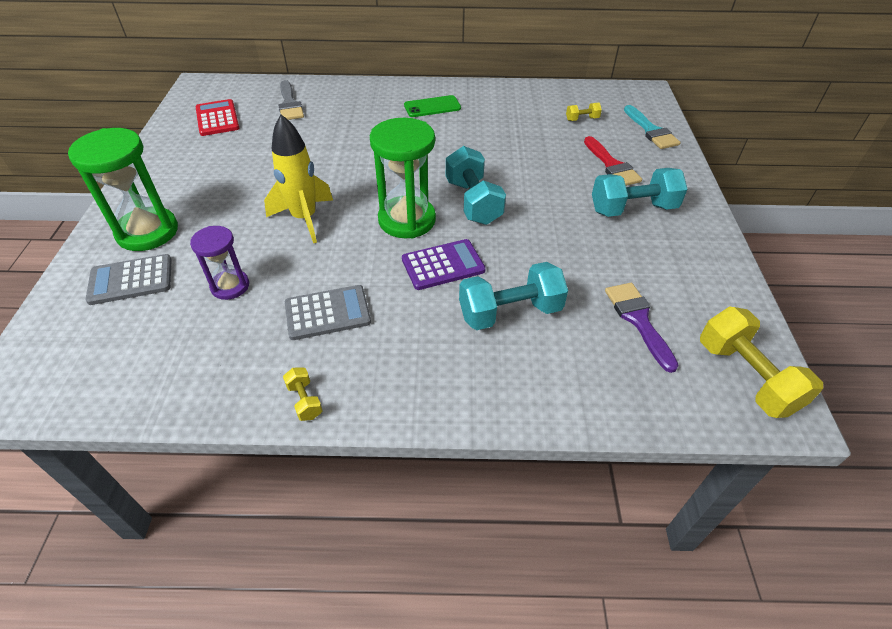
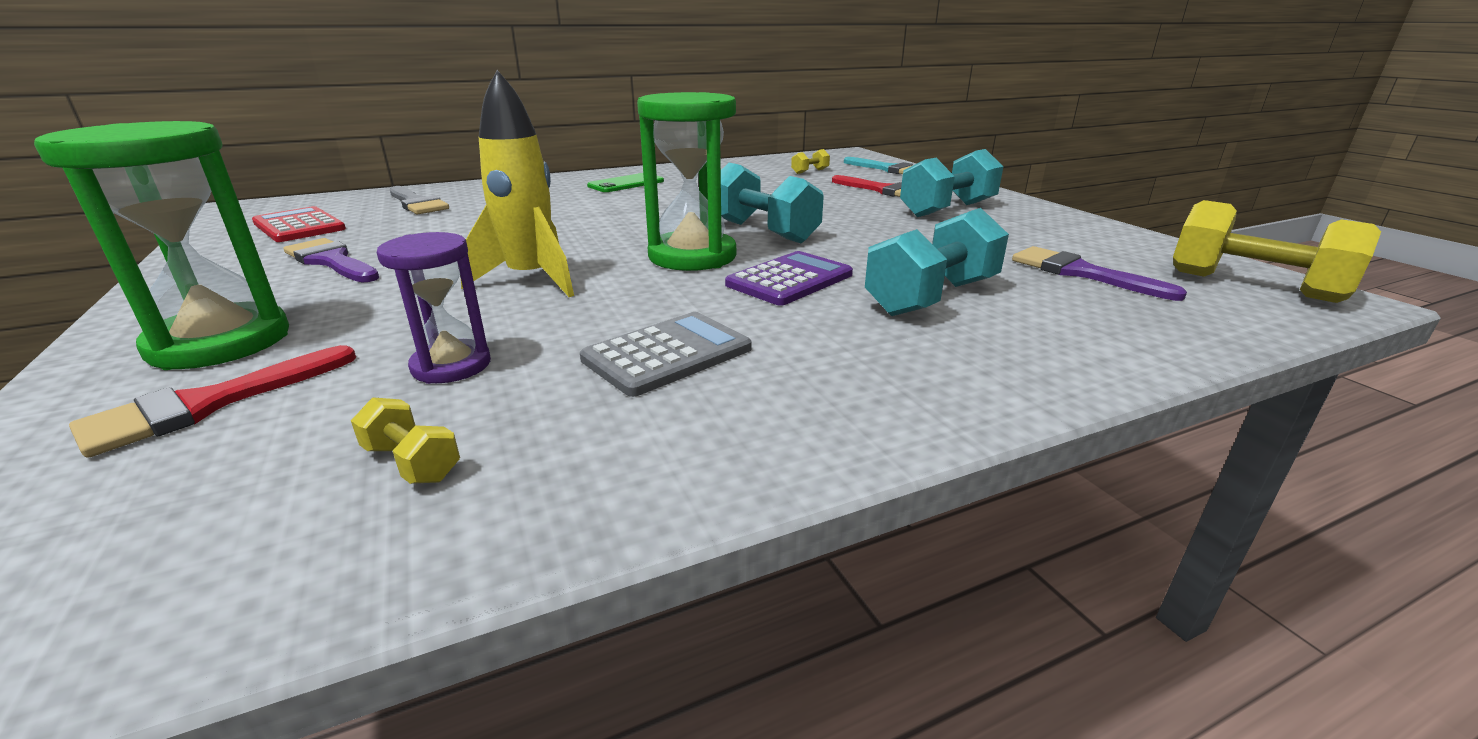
camera: 25 degrees left, 20 degrees down
grey calculator [85,254,172,305] -> red brush [69,345,356,458]
yellow dumbbell [283,367,323,421] -> yellow dumbbell moved to [351,397,460,484]
none -> purple brush [284,238,379,283]

